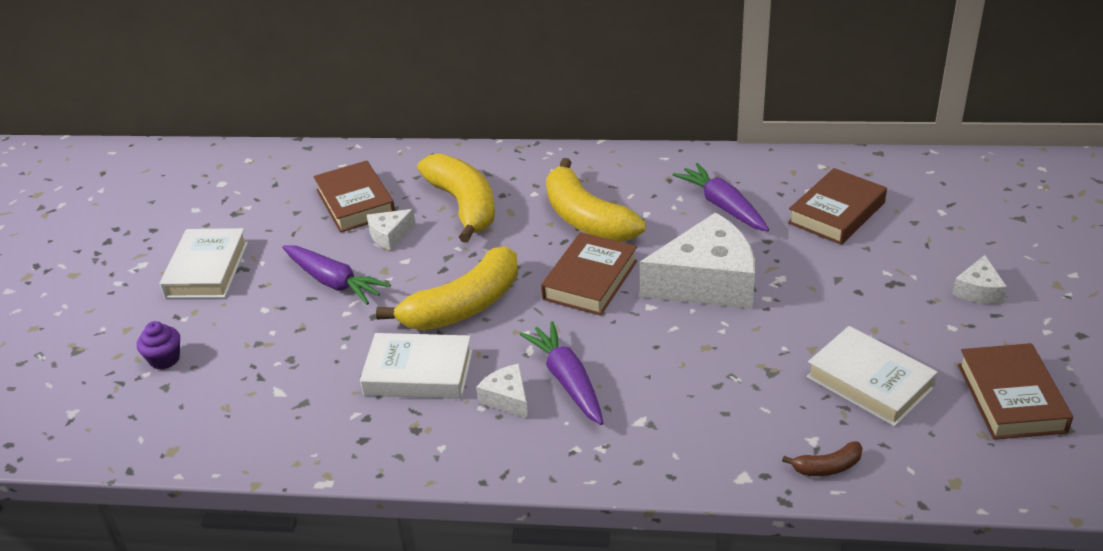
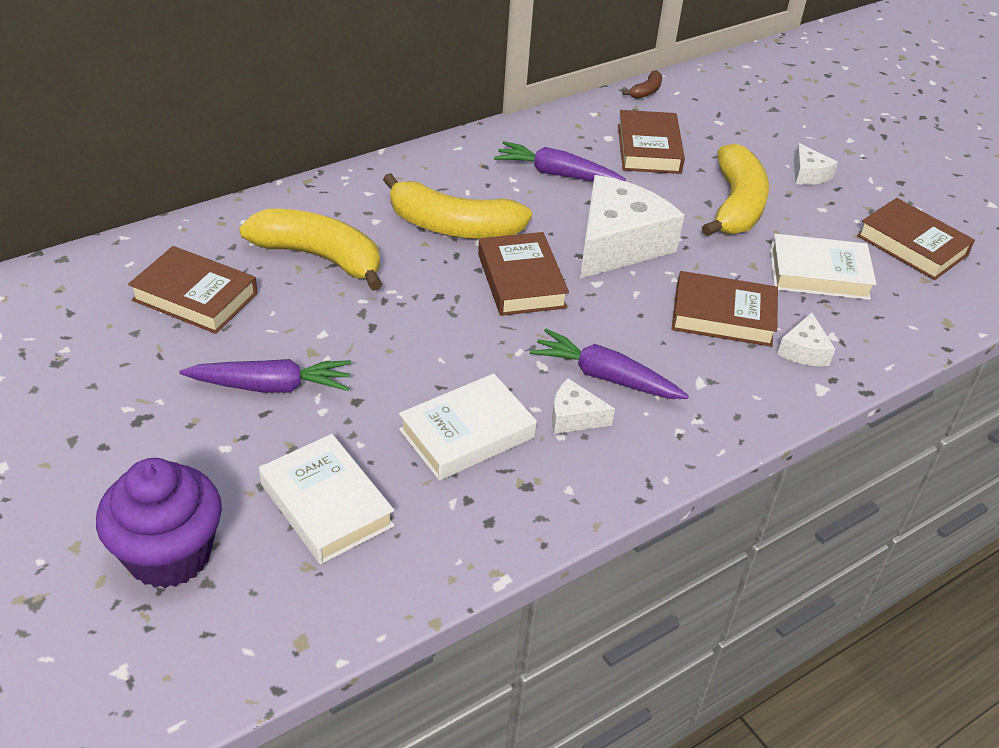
camera: 45 degrees left, 5 degrees up
purple cupcake [137,321,180,370] -> purple cupcake [96,458,222,588], size x2.09
white book [159,228,248,298] -> white book moved to [259,434,395,564]
white cheese [367,209,416,250] -> white cheese moved to [777,312,835,366]
yellow banana [376,246,518,330] -> yellow banana moved to [702,143,769,236]
brown banana [782,441,863,476] -> brown banana moved to [622,70,662,99]
none -> brown book [672,271,778,347]

